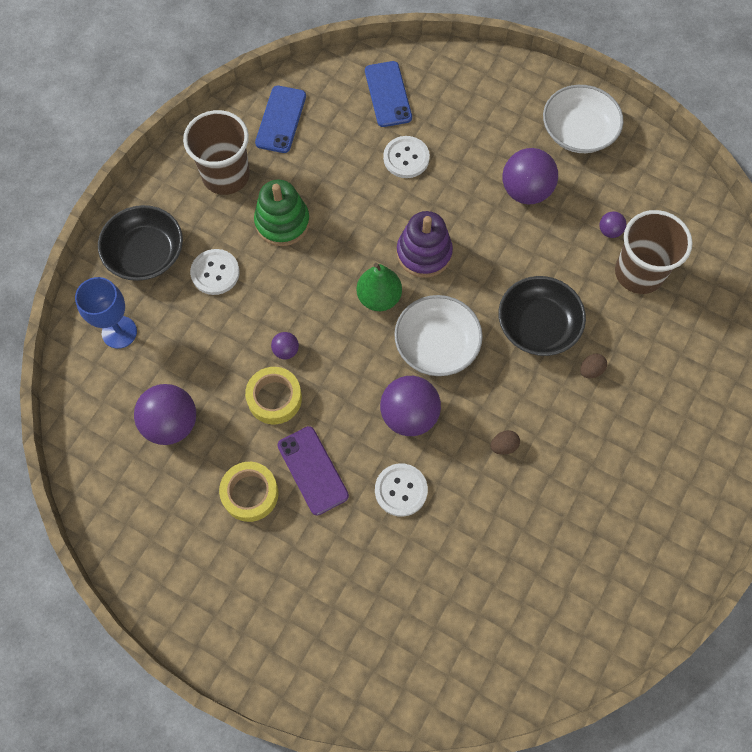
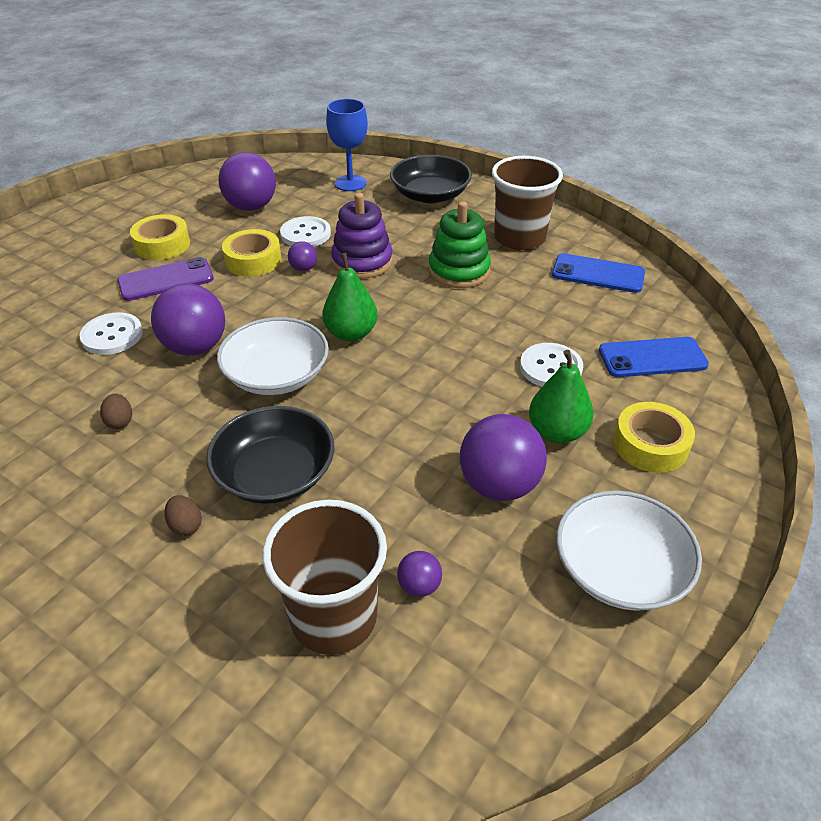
camera: 95 degrees right, 25 degrees down
white button [190,249,240,295] -> white button moved to [280,216,331,247]
purple stacking toy [397,211,453,278] -> purple stacking toy moved to [331,193,393,279]
none -> green pear [529,350,594,443]
none -> yellow tape [614,402,695,473]

